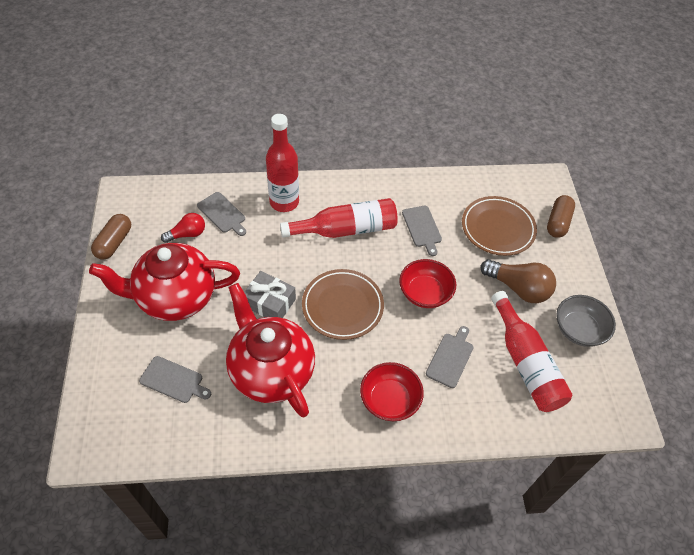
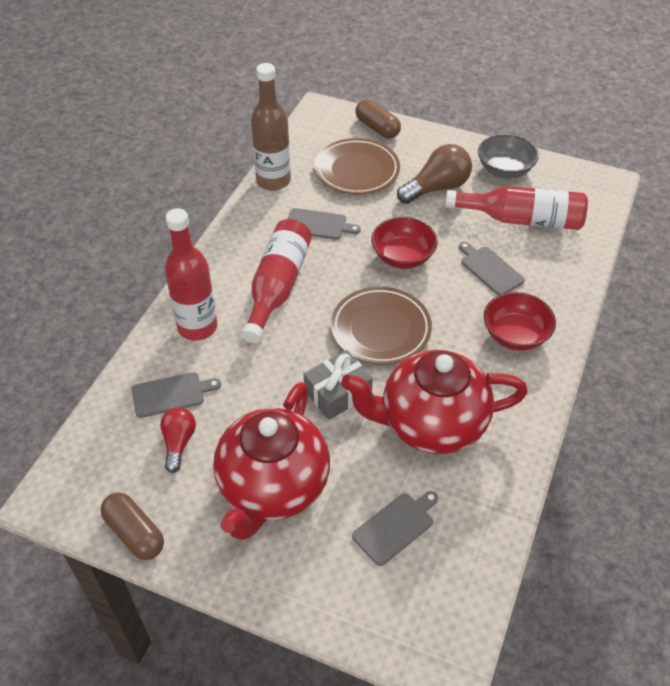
camera: 60 degrees left, 5 degrees down
none -> brown bottle [251,63,291,191]

